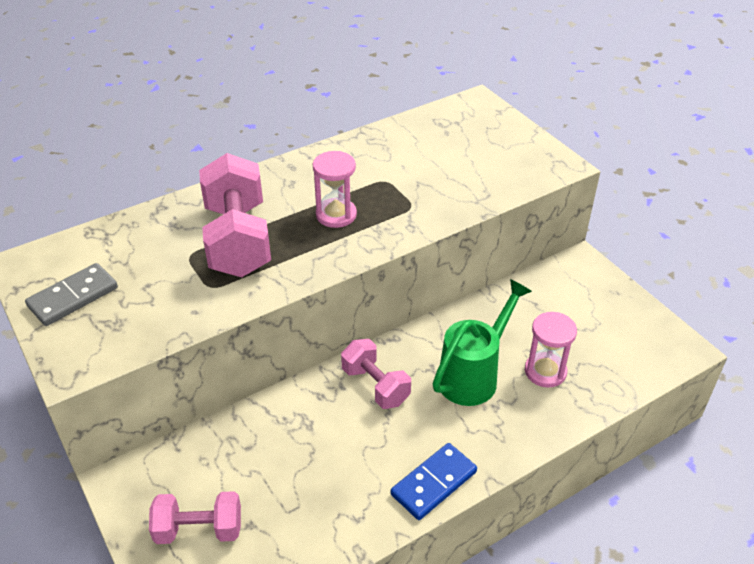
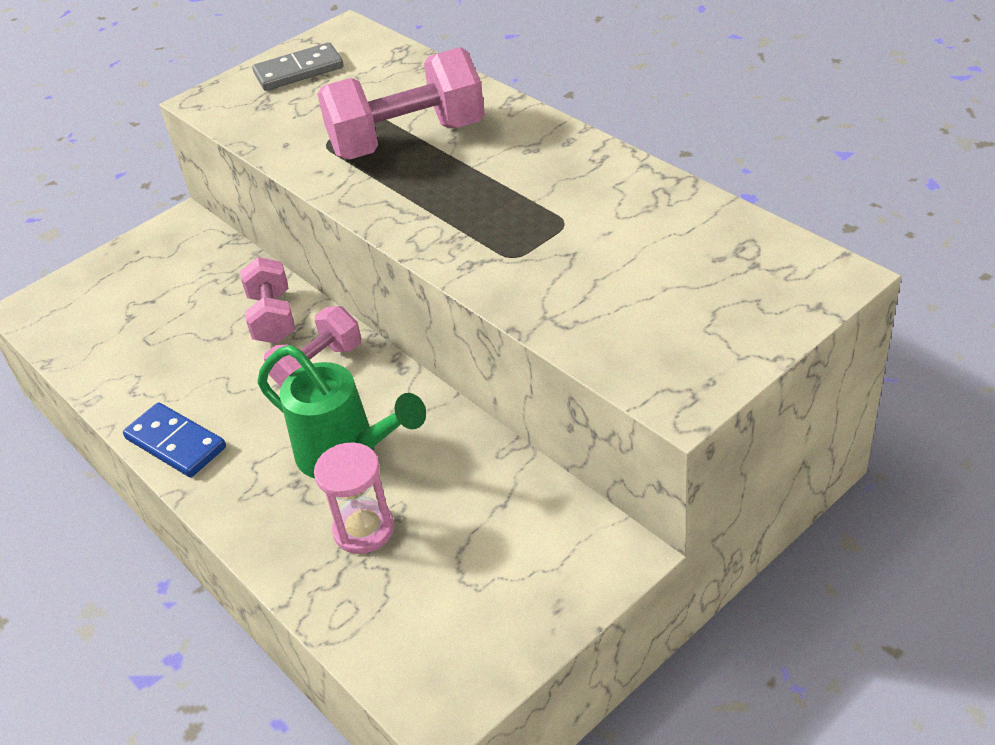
camera: 85 degrees right, 0 degrees up
grey domino [25,263,118,326] -> grey domino turned 60 degrees counterclockwise [252,42,344,91]
pink dumbbell [149,491,241,544] -> pink dumbbell moved to [240,257,295,344]
pink hourglass [313,151,357,228] -> none

